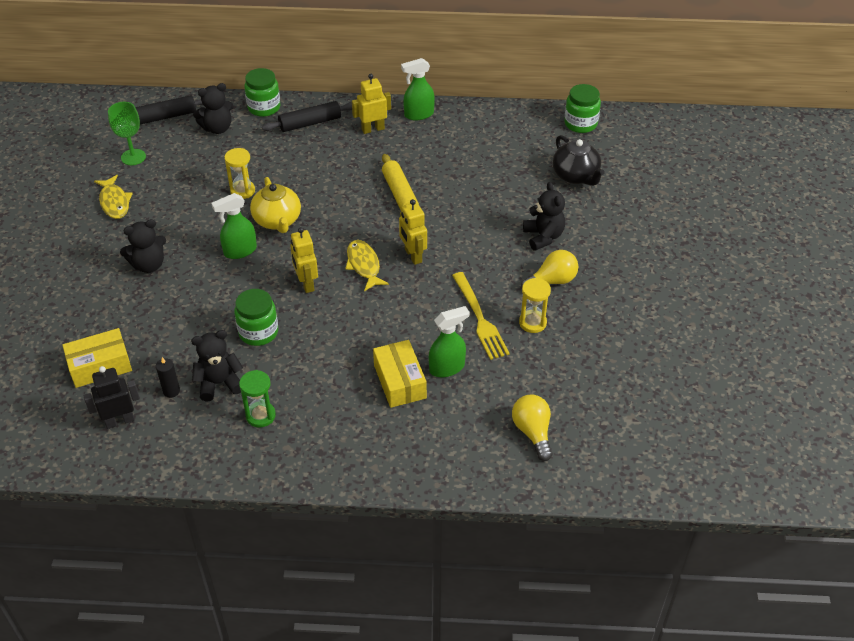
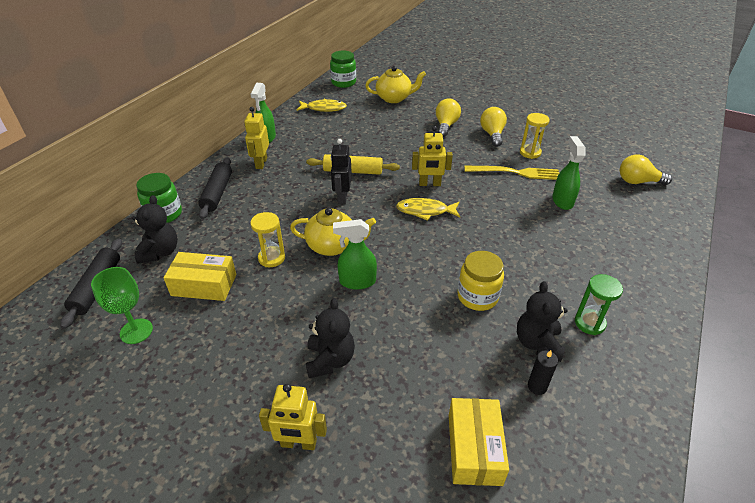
camera: 65 degrees left, 5 degrees down
black robot [84,366,140,429] -> black robot moved to [331,139,352,204]
yellow fish [94,175,133,219] -> yellow fish moved to [297,99,347,112]
green spray bottle [211,193,257,259] -> green spray bottle turned 90 degrees clockwise [333,219,377,290]
green jar [234,289,278,346] -> yellow jar [457,251,504,311]
yellow robot [290,227,318,293] -> yellow robot moved to [259,384,327,450]
yellow box [373,340,427,408] -> yellow box moved to [164,252,236,301]
black teddy bear [523,182,565,251] -> yellow light bulb [436,98,461,137]
black teapot [553,135,605,186] -> yellow teapot [365,66,426,103]

